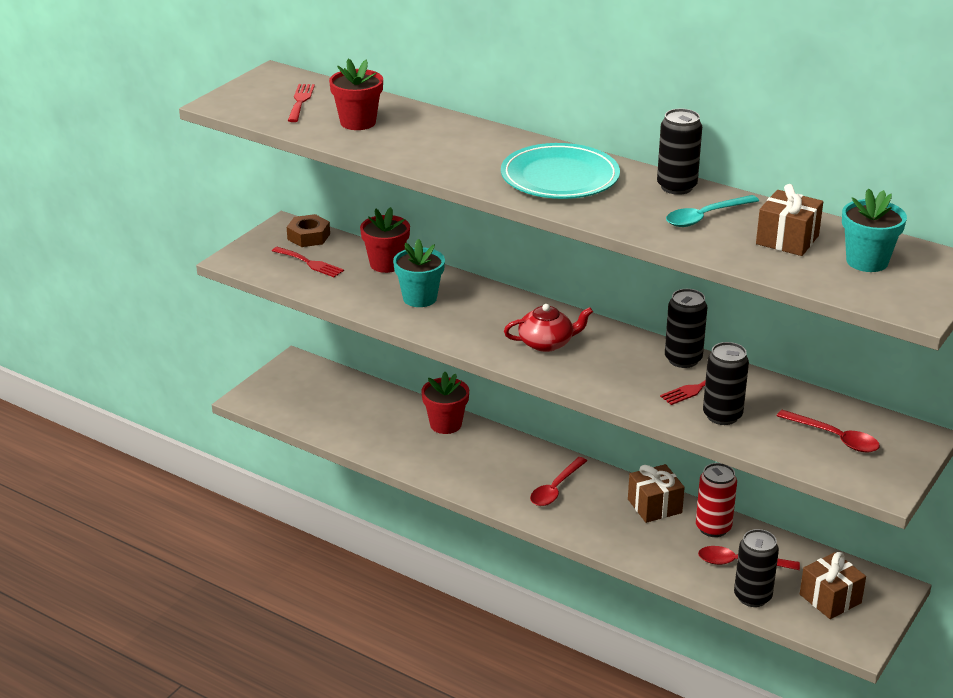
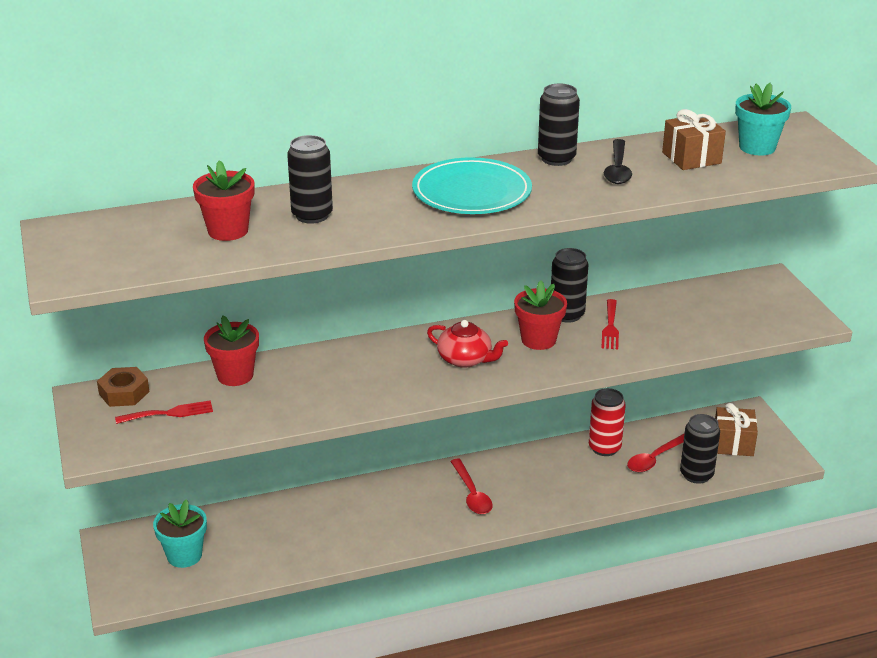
camera: 50 degrees left, 0 degrees up
red fork [288,84,315,122] -> none
turquoise flower pot [393,239,445,307] -> turquoise flower pot moved to [153,499,207,568]
red flower pot [421,372,469,434] -> red flower pot moved to [514,280,567,350]
red teapot [504,304,593,352] -> red teapot turned 90 degrees clockwise [427,320,508,368]
brown gift [628,464,685,523] -> none
turquoise spoon [666,195,759,227] -> black spoon [604,139,632,184]
black can [703,342,749,425] -> black can moved to [287,135,333,224]
red spoon [777,410,880,452] -> none

